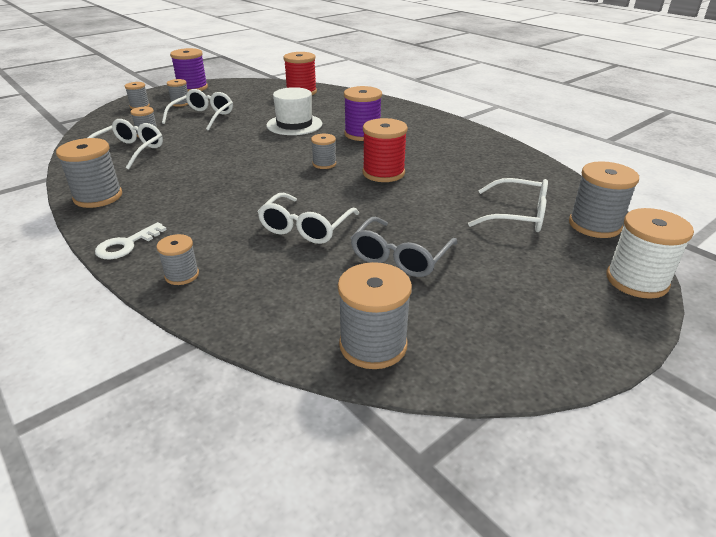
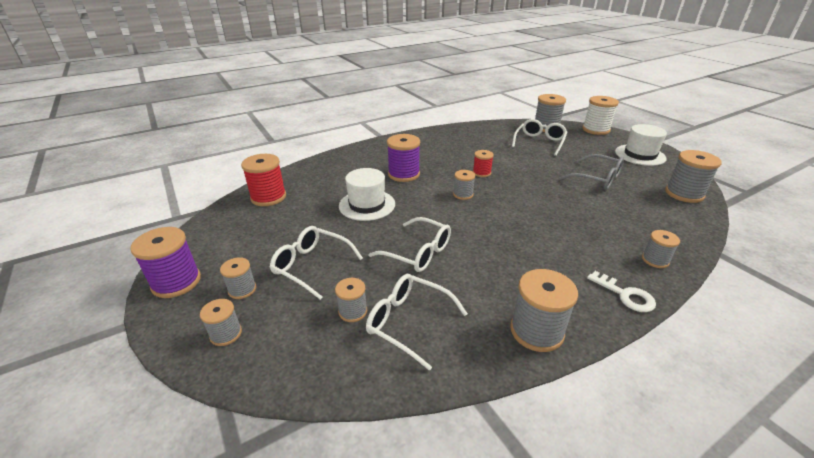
camera: 80 degrees left, 0 degrees up
white glasses [257,193,359,244] -> white glasses moved to [368,217,451,272]
red spool [362,118,408,182] -> red spool [473,150,494,177], size x0.58
none -> white hat [615,124,667,166]

